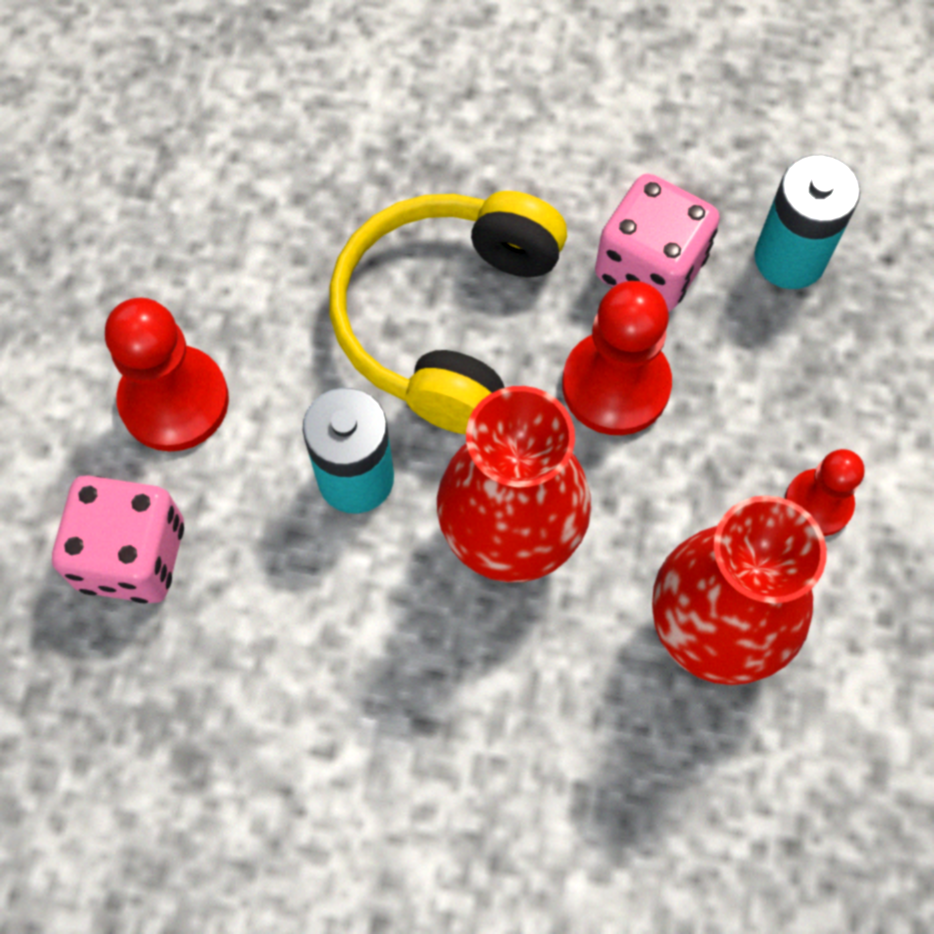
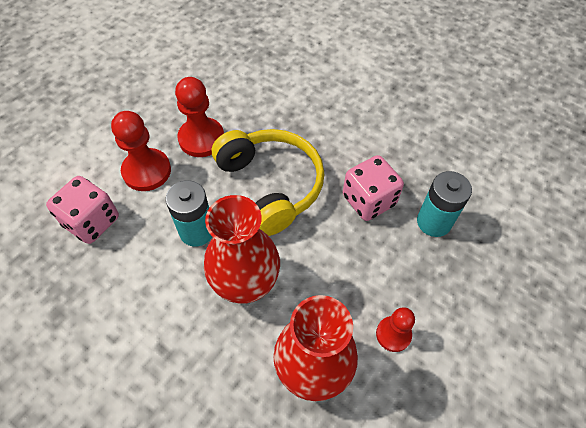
camera: 25 degrees right, 10 degrees down
yellow headphones [329,191,567,434] -> yellow headphones turned 105 degrees clockwise [212,129,324,236]
red pawn [562,281,672,435] -> red pawn moved to [175,77,224,157]

